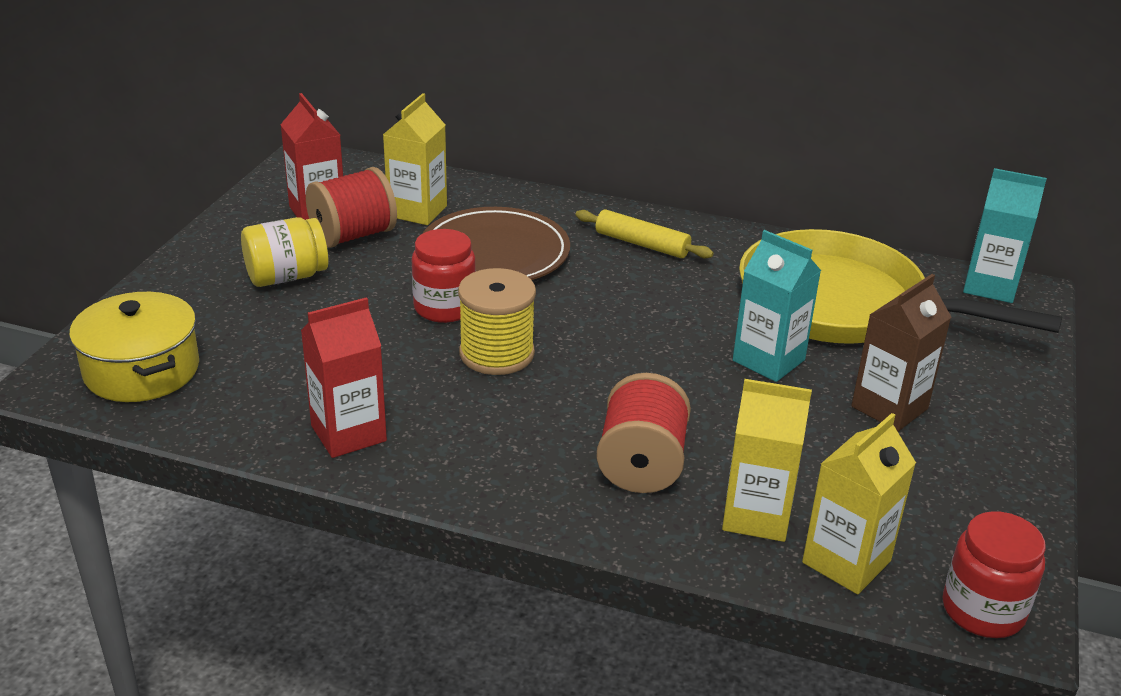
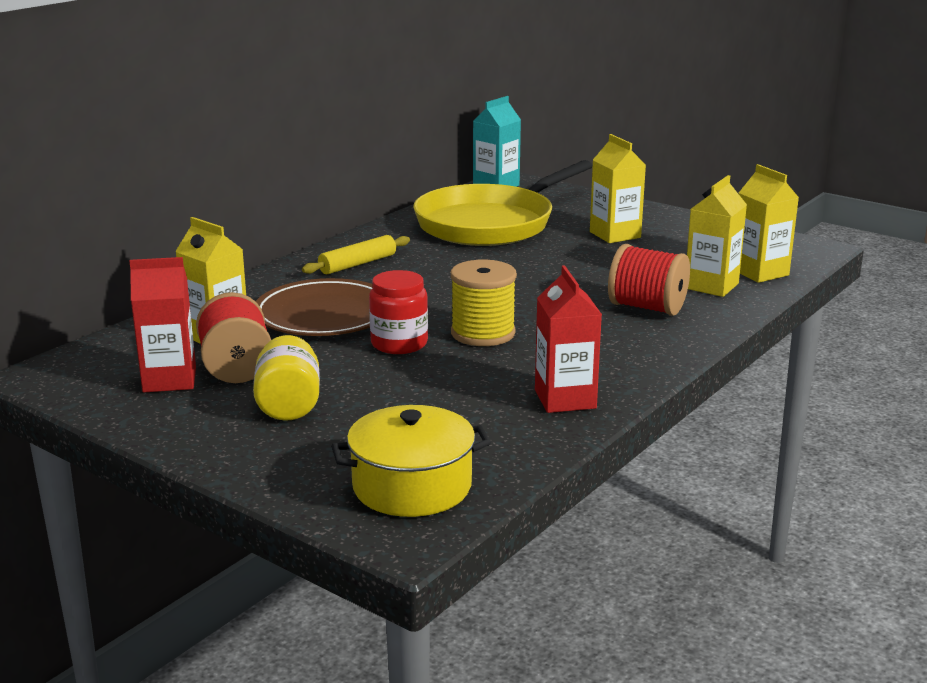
camera: 70 degrees left, 10 degrees down
turquoise carton [733,230,821,382] -> none
brown carton [851,274,951,431] -> yellow carton [590,134,646,243]
red jar [943,511,1046,638] -> none

